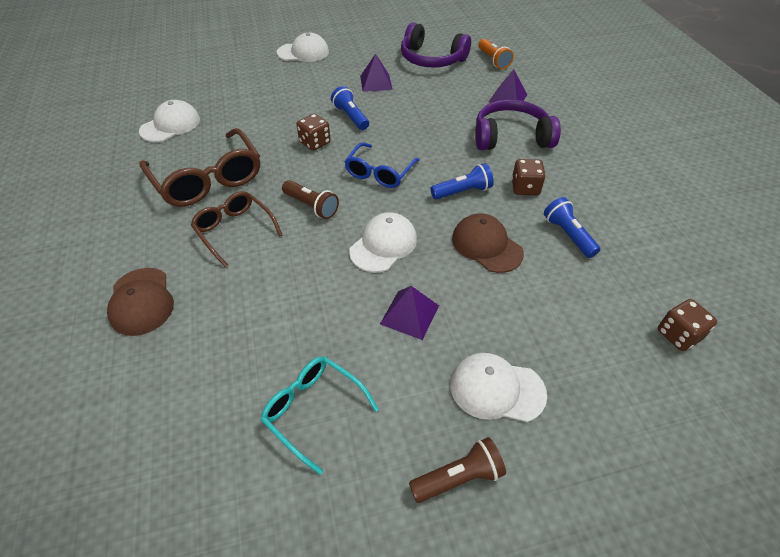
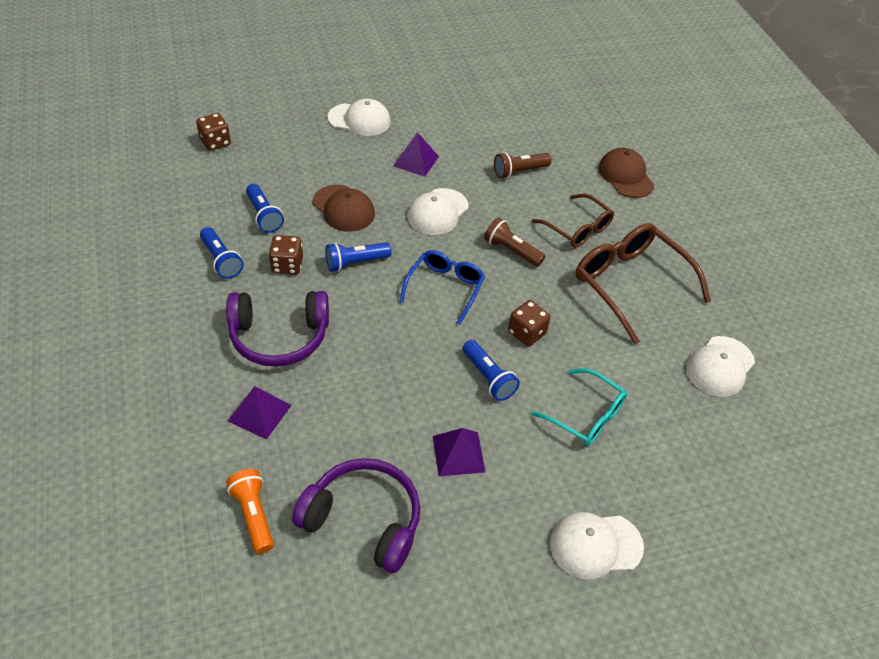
camera: 175 degrees right, 0 degrees up
turquoise glasses [260,356,379,475] -> turquoise glasses moved to [531,368,627,446]
brown flashlight [409,437,506,503] -> brown flashlight moved to [494,152,551,178]
none -> blue flashlight [200,227,243,279]

